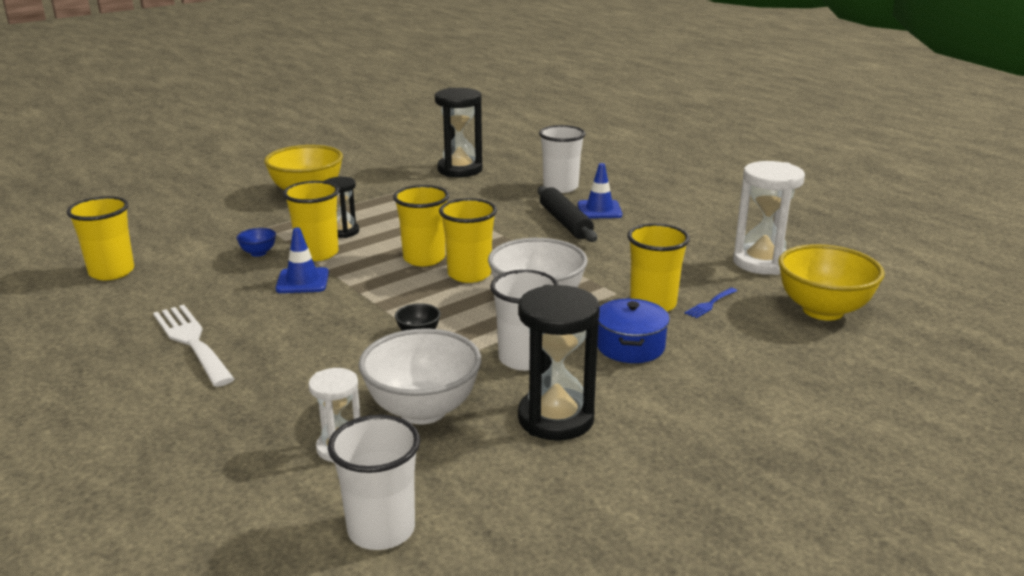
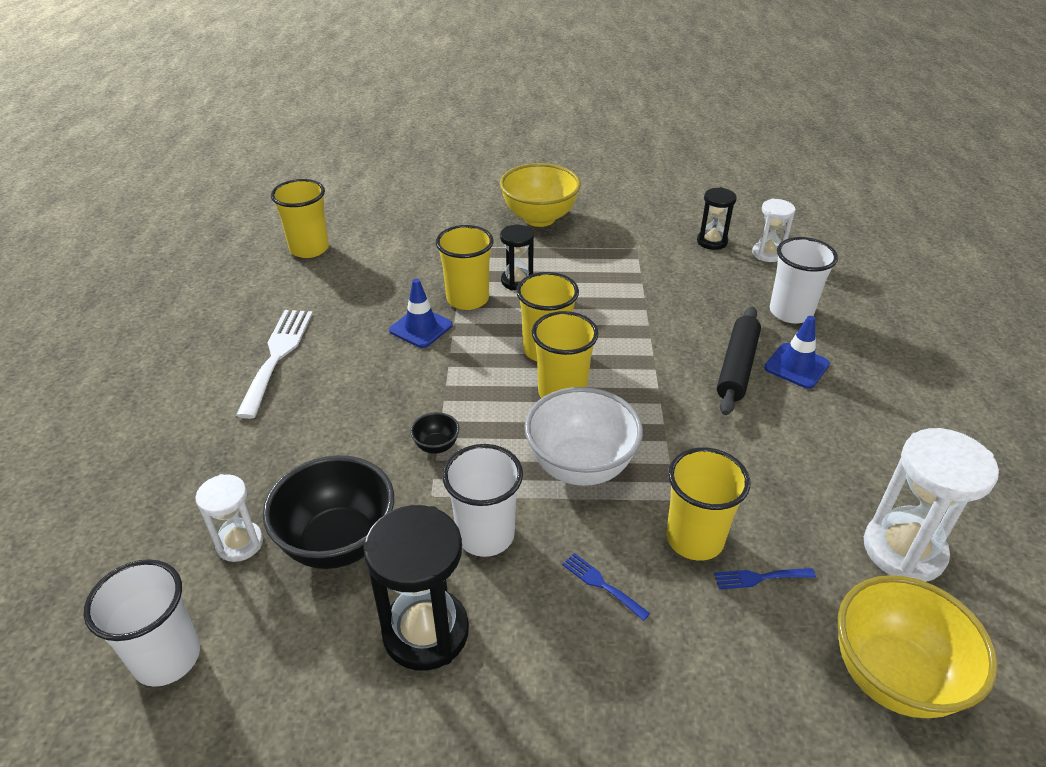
camera: 40 degrees right, 15 degrees up
blue bowl [236,228,276,257] -> none
white bowl [359,328,481,425] -> black bowl [263,455,394,569]
black hourglass [435,88,483,177] -> black hourglass [697,187,737,250], size x0.59
blue pot [597,299,670,363] -> blue fork [562,553,650,621]
none -> white hourglass [752,199,795,262]

